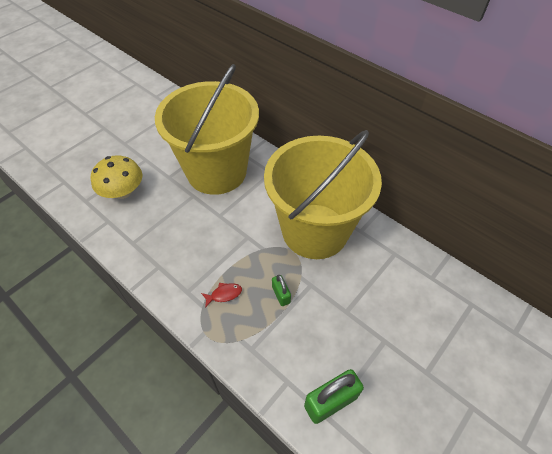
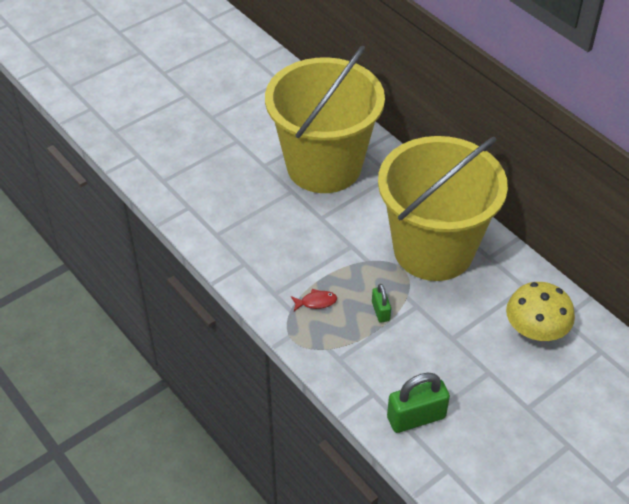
camera: 10 degrees right, 5 degrees down
yellow mushroom [91,155,142,199] -> yellow mushroom moved to [506,282,575,341]

